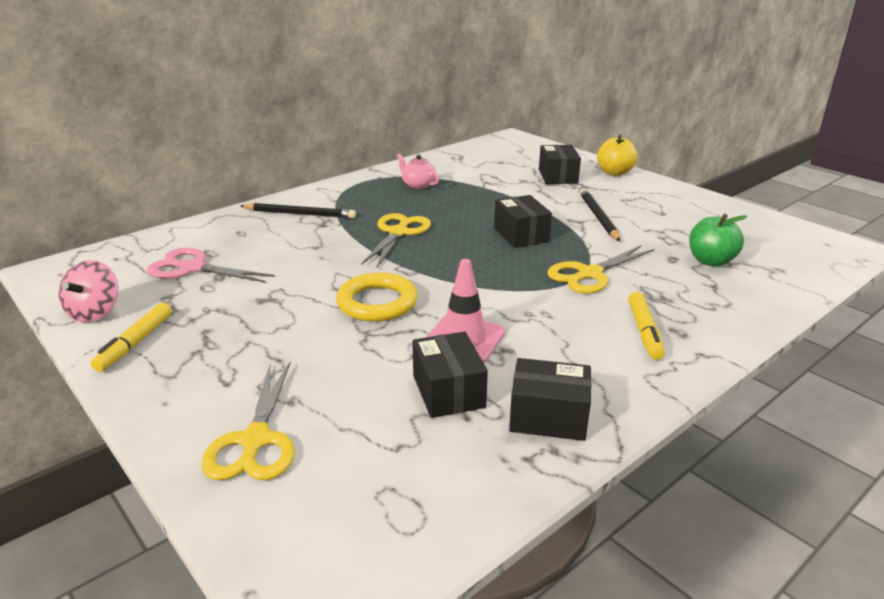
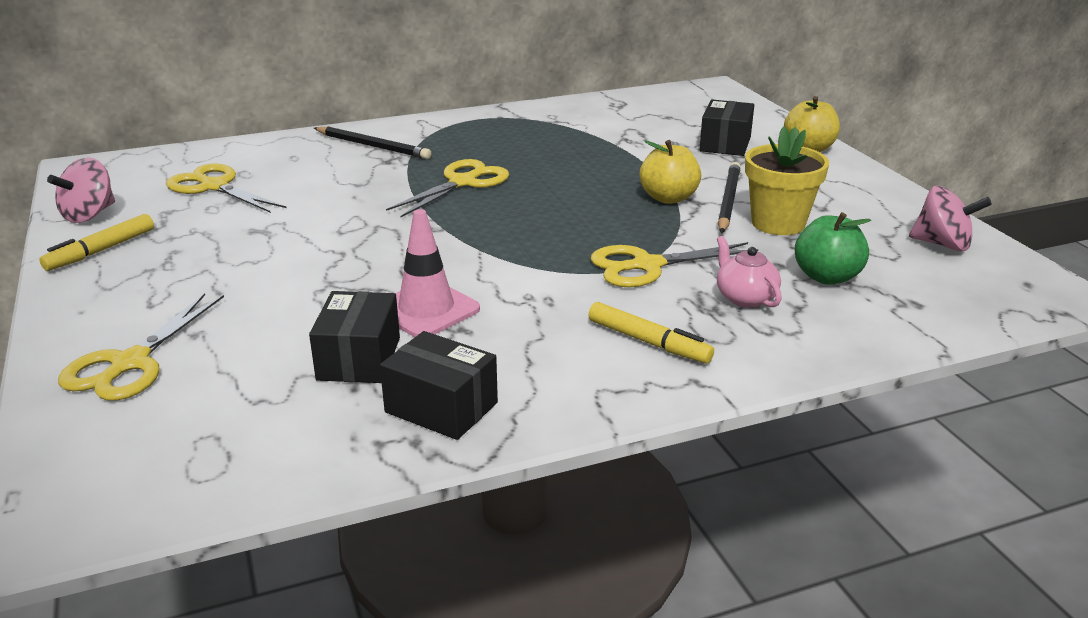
camera: 20 degrees right, 0 degrees up
pink scissors [147,248,274,283] -> yellow scissors [166,164,286,213]
yellow ring [336,273,418,322] -> none
pink teapot [397,154,439,189] -> pink teapot moved to [717,236,782,308]
black box [494,195,552,248] -> none
yellow marker [628,292,665,360] -> yellow marker turned 75 degrees counterclockwise [589,302,714,364]
none -> yellow apple [640,140,701,204]
none -> yellow flower pot [745,126,829,235]
none -> pink spinning top [909,186,992,252]

